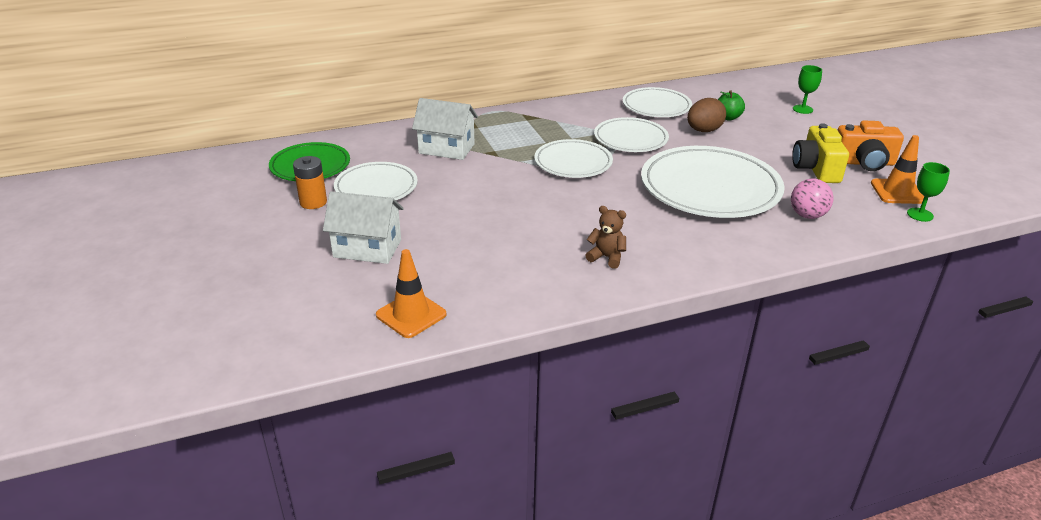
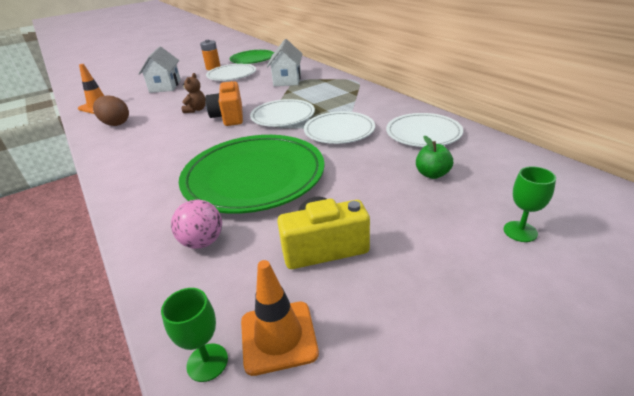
camera: 80 degrees right, 0 degrees up
brown teddy bear [585,206,626,269] -> brown teddy bear moved to [182,73,206,113]
white plate [641,146,785,218] -> green plate [179,135,325,214]
brown egg [687,98,726,132] -> brown egg moved to [93,95,129,126]
orange camera [837,121,904,171] -> orange camera moved to [205,80,243,126]

